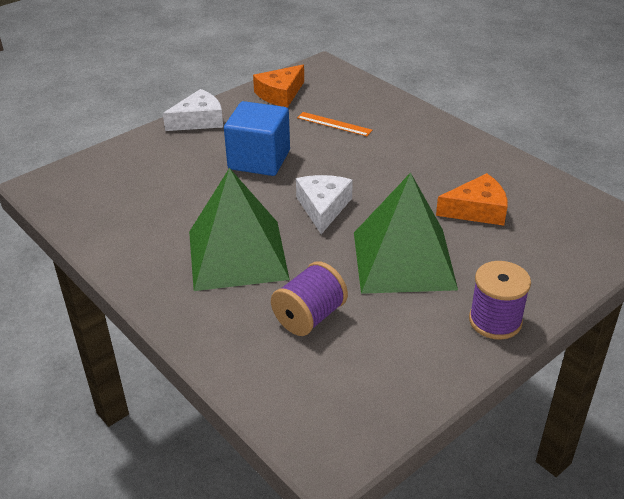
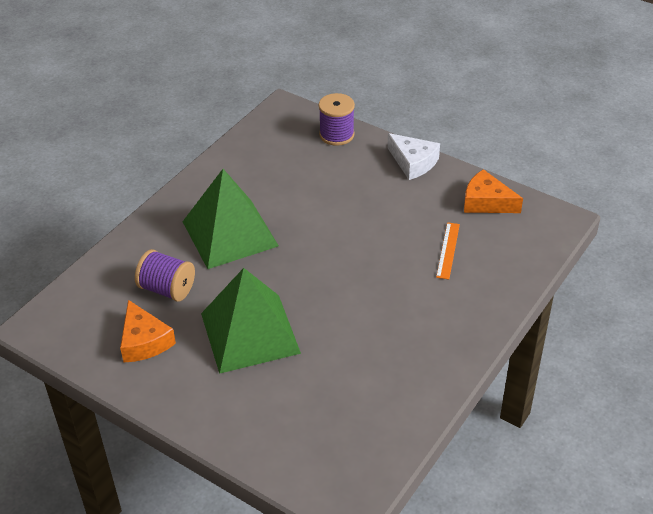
camera: 75 degrees right, 5 degrees up
blue cube [224,101,290,176] -> none
white cheese [296,175,353,234] -> none
orange cheese [436,173,508,226] -> orange cheese moved to [120,300,176,362]
purple spool [469,261,531,340] -> purple spool moved to [319,93,355,146]

